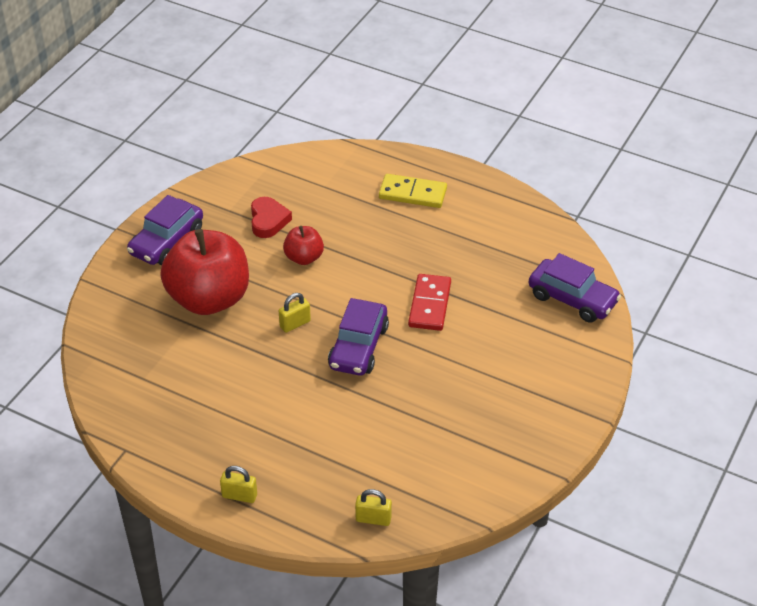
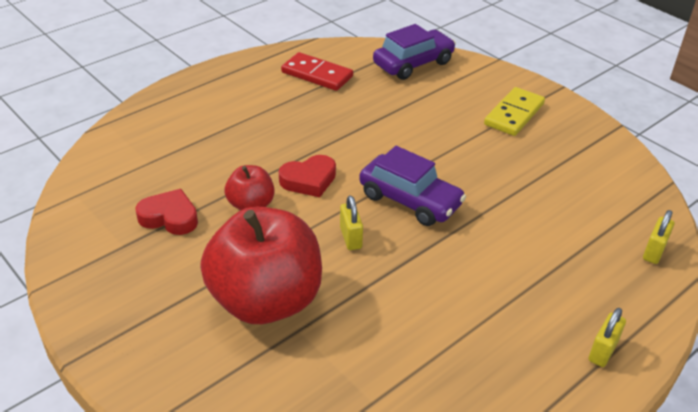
camera: 70 degrees left, 5 degrees down
purple car [127,195,203,265] -> none
yellow domino [379,174,447,208] -> yellow domino moved to [484,87,545,136]
red domino [408,274,451,331] -> red domino moved to [281,52,353,91]
none -> red heart [279,155,336,197]

